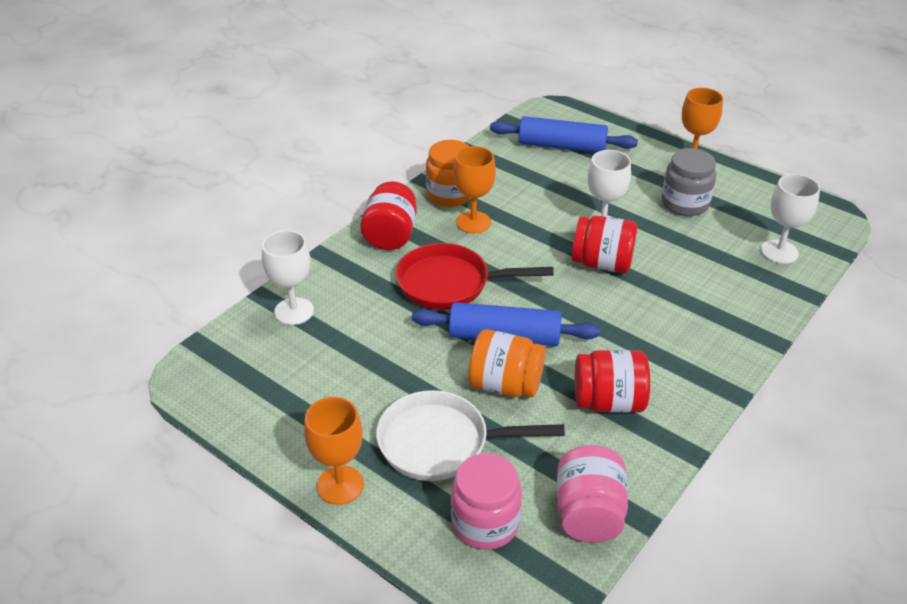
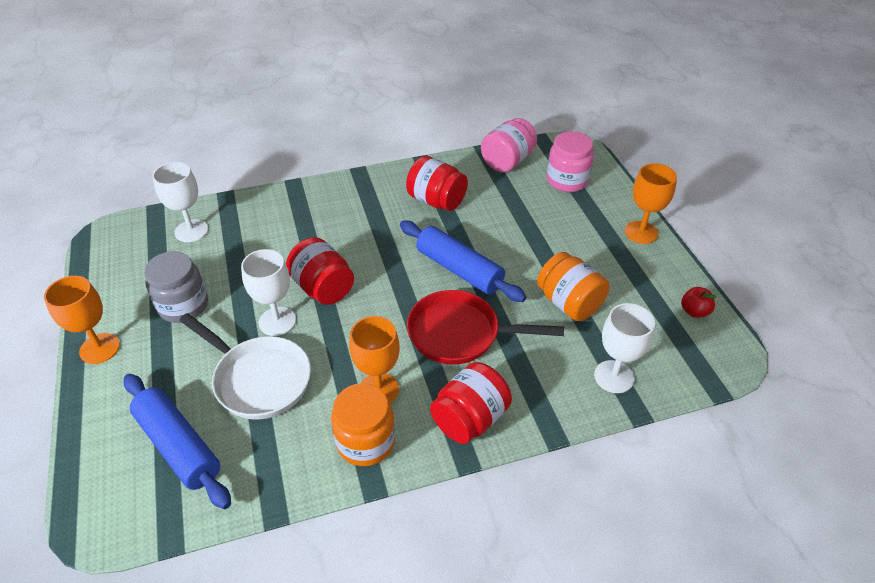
camera: 145 degrees left, 5 degrees up
white pan [376,390,565,481] -> white pan moved to [179,313,311,420]
red pan [396,243,554,310] -> red pan turned 150 degrees clockwise [407,290,564,365]
orange jar [468,329,546,397] -> orange jar moved to [537,252,610,321]
none -> red apple [681,287,716,318]

